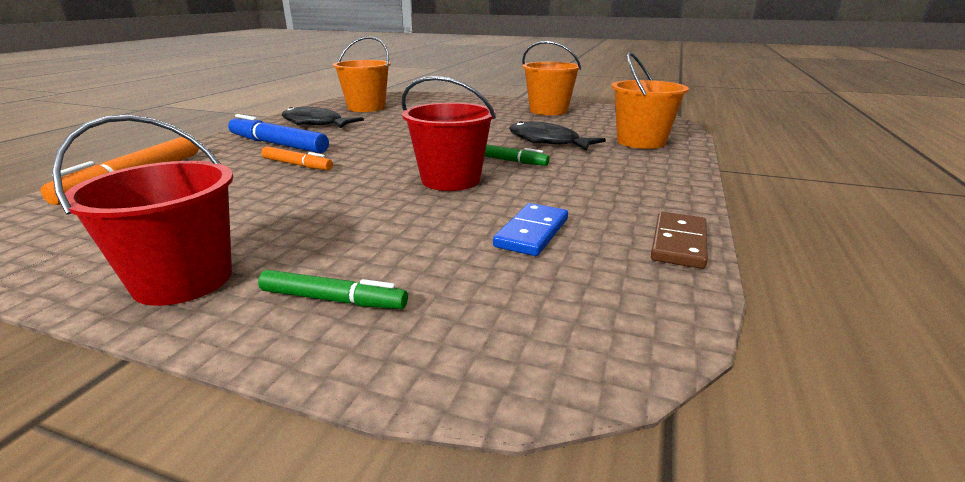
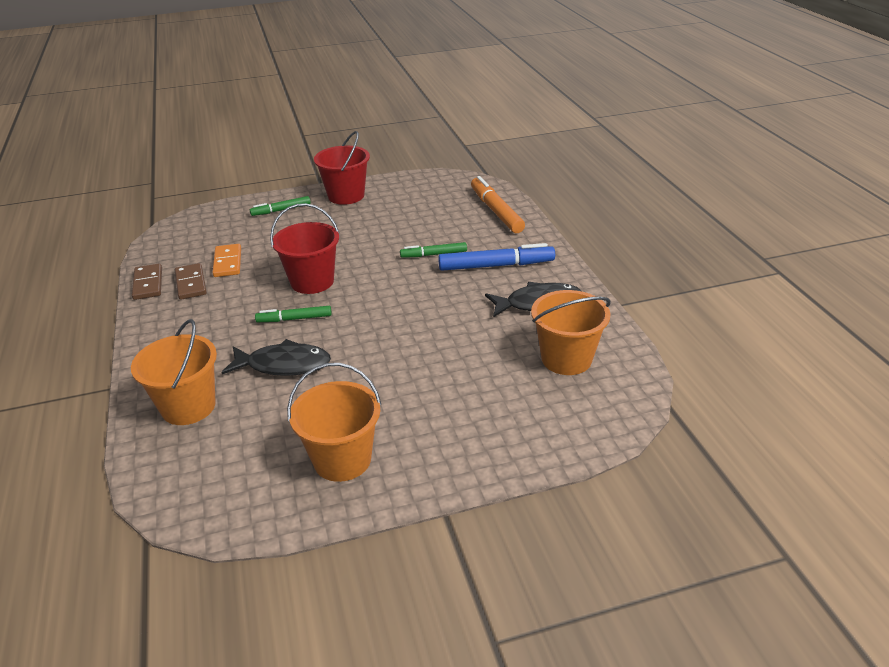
camera: 145 degrees right, 10 degrees up
orange marker [261,146,333,170] -> green marker [400,242,467,258]
blue domino [493,203,568,256] -> orange domino [212,244,241,277]
none -> brown domino [175,263,207,300]

